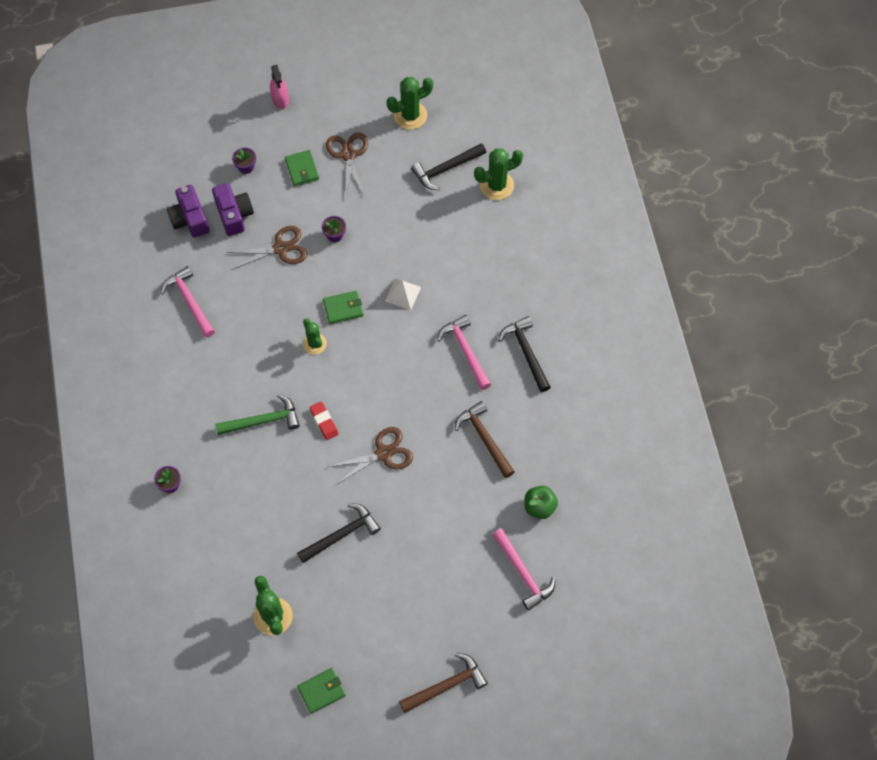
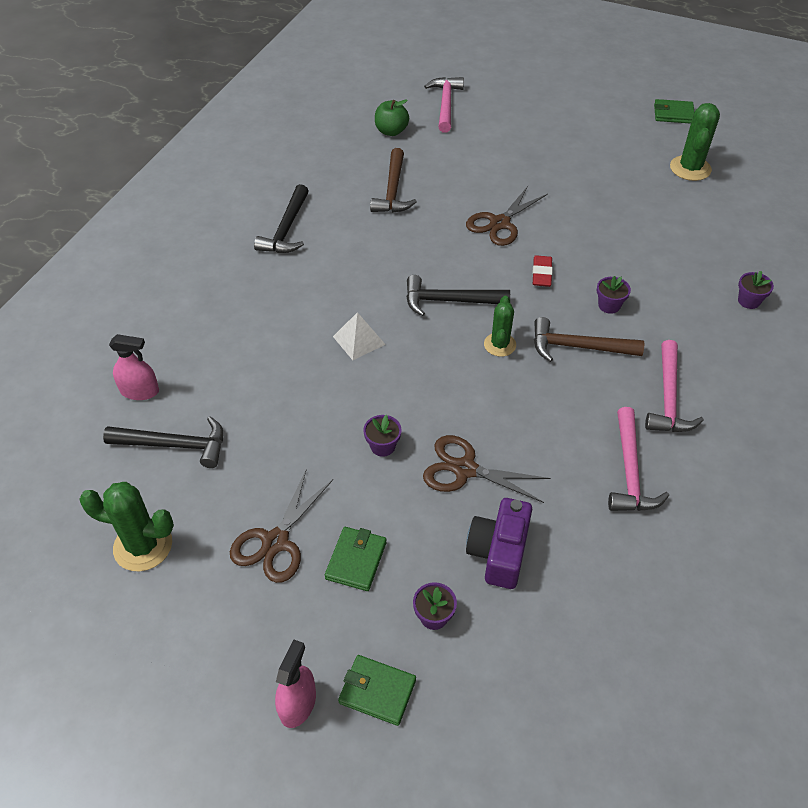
camera: 145 degrees left, 15 degrees down
purple camera [167,185,209,238] -> none
green hammer [215,394,300,435] -> purple flower pot [597,276,631,314]
black hammer [297,503,381,563] -> black hammer moved to [406,275,510,316]
green wallet [323,291,363,324] -> green wallet moved to [338,655,416,726]
brown scissors [327,427,413,485] -> brown scissors turned 60 degrees counterclockwise [466,186,548,246]
brown hammer [399,653,488,713] -> brown hammer moved to [534,317,644,362]
pink hammer [437,315,491,390] -> pink hammer moved to [645,340,704,432]
green cactus [474,148,523,200] -> pink spray bottle [109,334,159,400]

